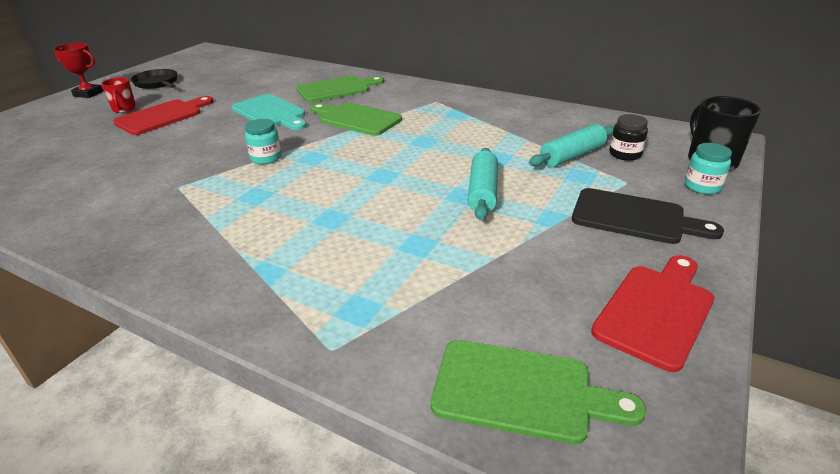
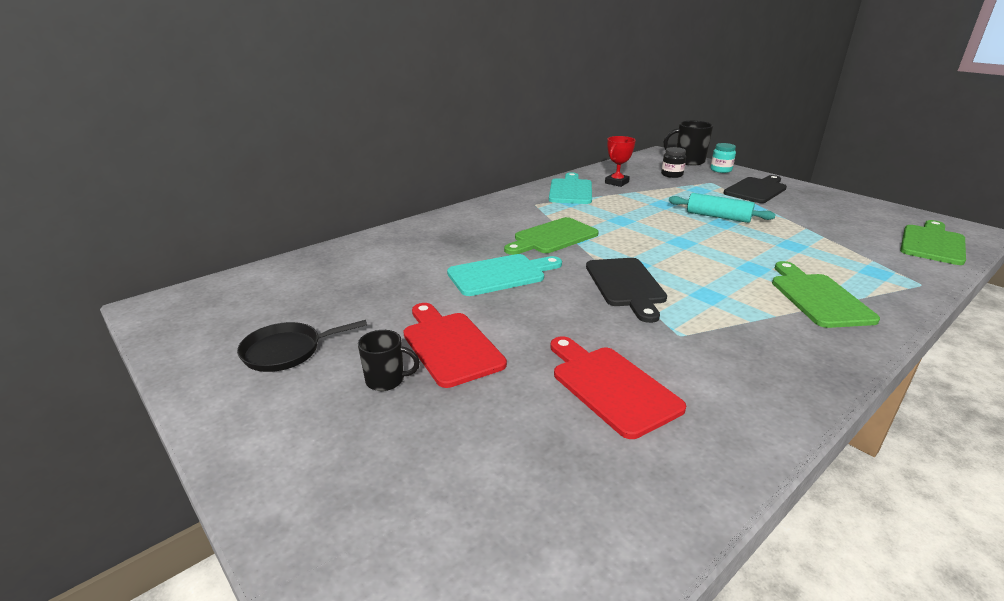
camera: 70 degrees left, 5 degrees down
red trophy [54,42,103,98] -> red trophy moved to [605,136,636,187]
red mug [101,77,136,113] -> black mug [358,330,420,391]
turquoise jar [245,119,282,164] -> black cutting board [586,258,667,323]
green cutting board [296,76,384,102] -> green cutting board moved to [772,261,880,328]
turquoise rolling pin [529,124,614,167] -> none
red cutting board [591,255,714,372] -> red cutting board moved to [550,336,686,439]
none -> turquoise cutting board [549,172,592,204]

